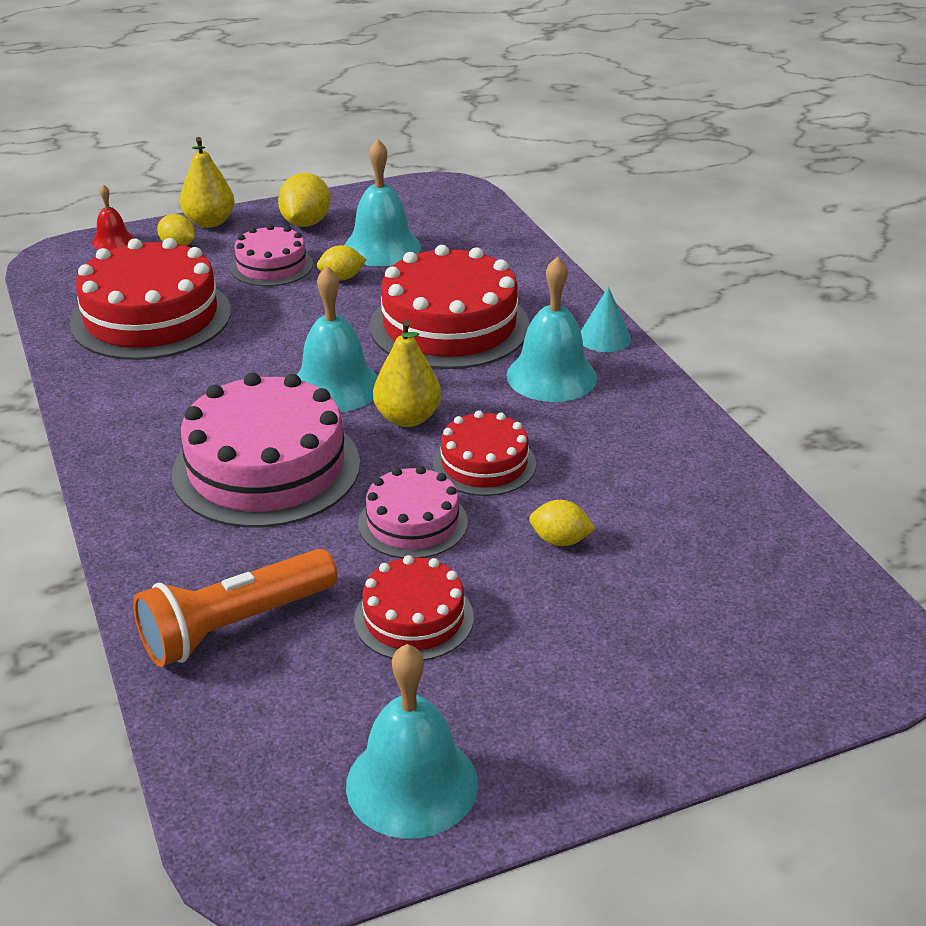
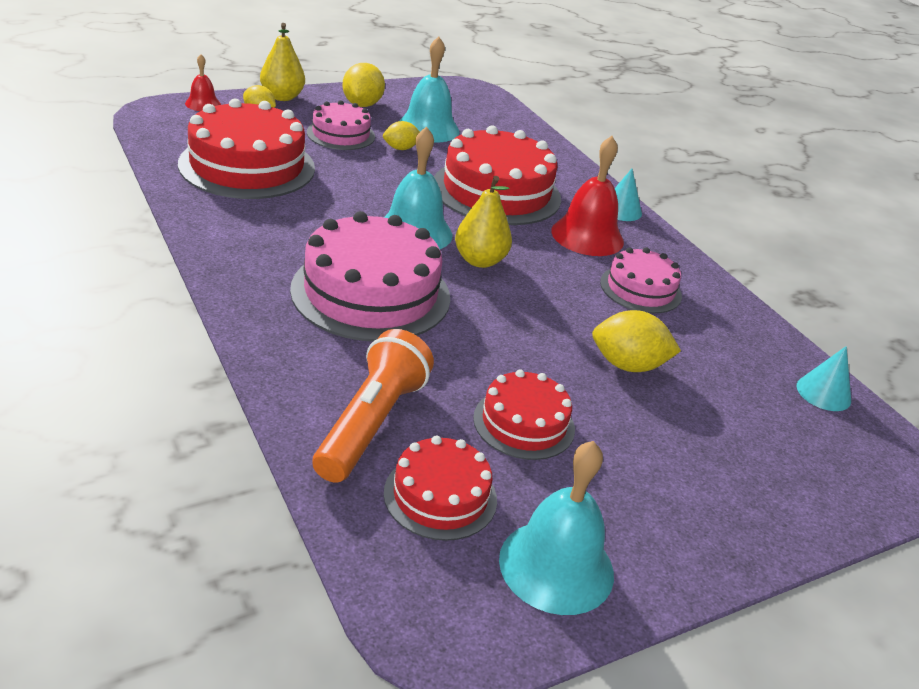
camera: 10 degrees left, 0 degrees up
orange flashlight [133,549,338,667] -> orange flashlight turned 150 degrees clockwise [312,329,434,483]
pink cake [358,466,468,559] -> pink cake moved to [600,247,682,313]
red cake [433,410,536,496] -> red cake moved to [384,436,497,541]
turquoise bell [507,256,597,402] -> red bell [551,136,624,256]
yellow lemon [529,500,596,546] -> yellow lemon [592,310,681,372], size x1.58
none -> turquoise cone [797,346,851,411]

